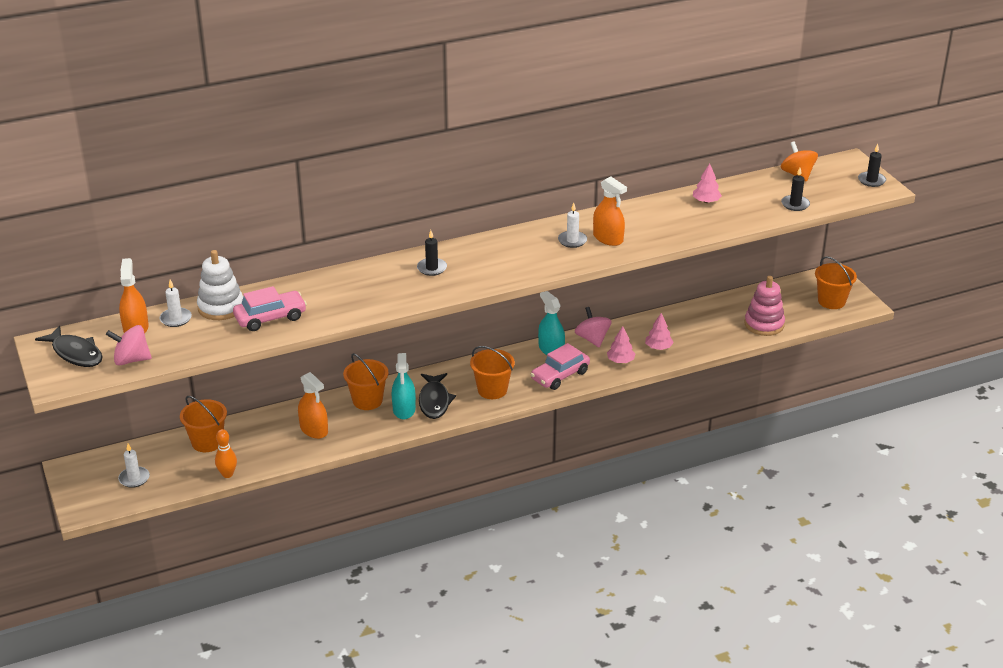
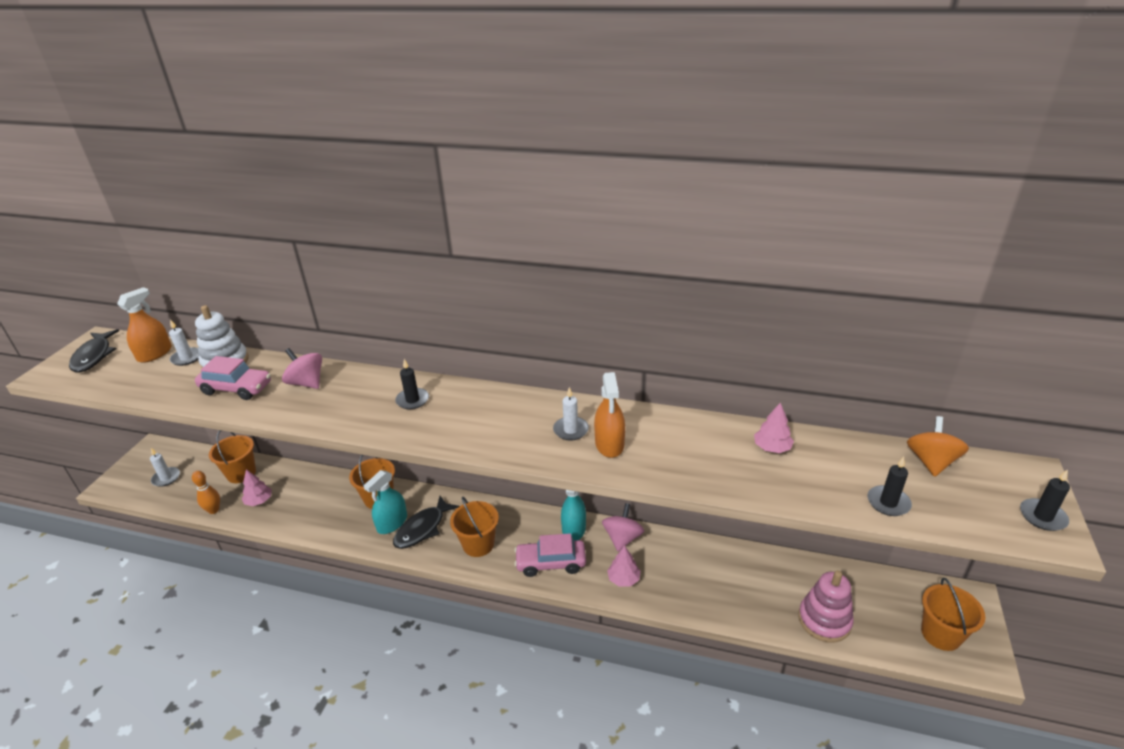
camera: 40 degrees right, 0 degrees up
pink spinning top [106,325,152,365] -> pink spinning top moved to [282,348,322,389]
orange spray bottle [298,372,328,439] -> none
pink tree [645,313,674,350] -> pink tree moved to [242,469,272,506]

